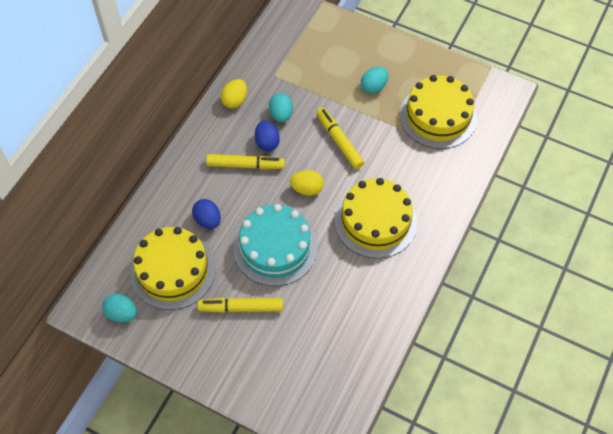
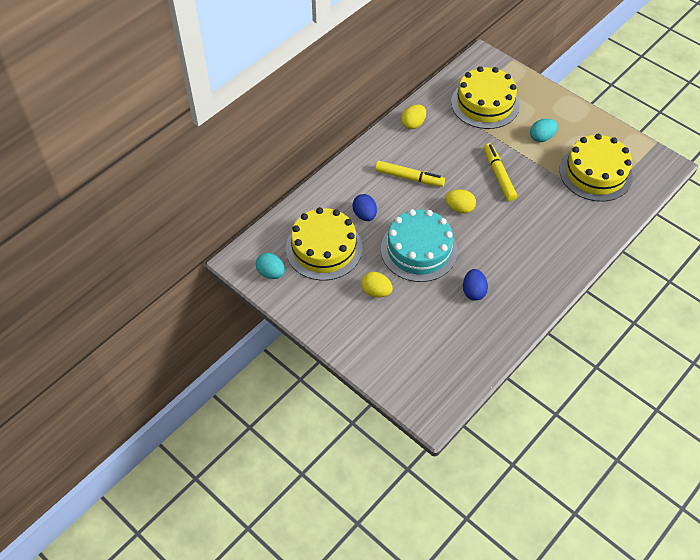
camera: 15 degrees right, 5 degrees down
yellow marker [198,298,283,313] -> yellow egg [361,272,393,297]
blue egg [255,120,280,152] -> blue egg moved to [463,269,488,301]
turquoise egg [269,93,293,122] -> none
yellow cake [335,178,417,259] -> yellow cake moved to [451,66,520,129]

